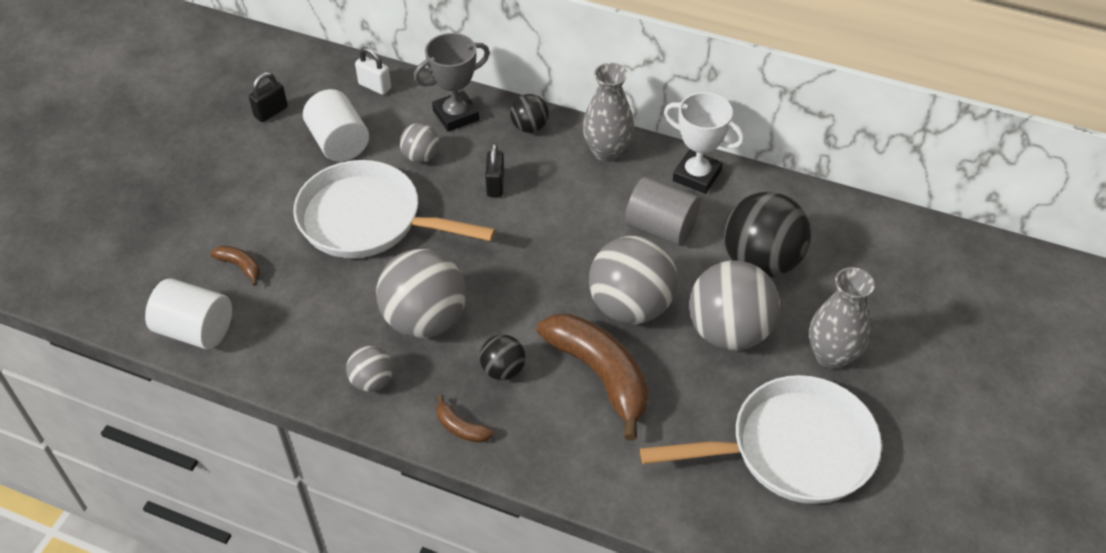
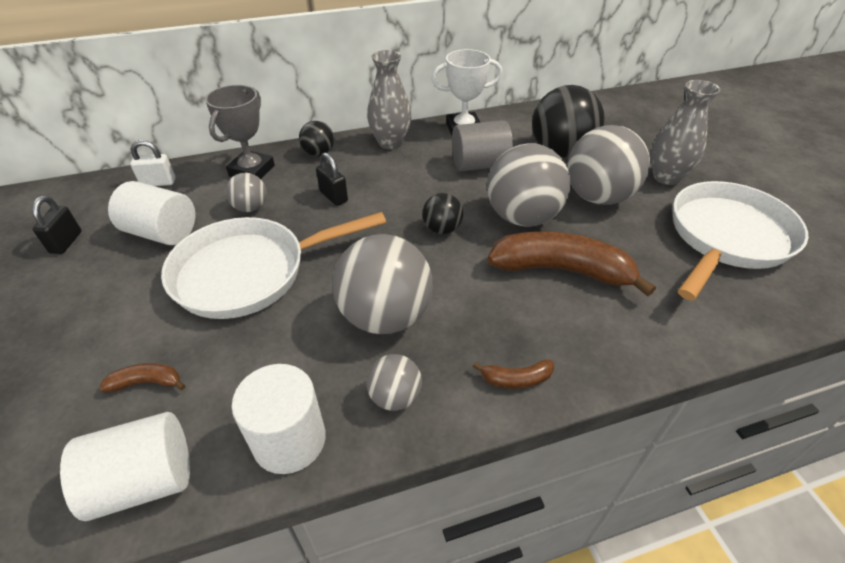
camera: 40 degrees left, 5 degrees down
black ball [480,334,526,380] -> black ball moved to [422,193,463,234]
none -> white cylinder [232,364,326,474]

